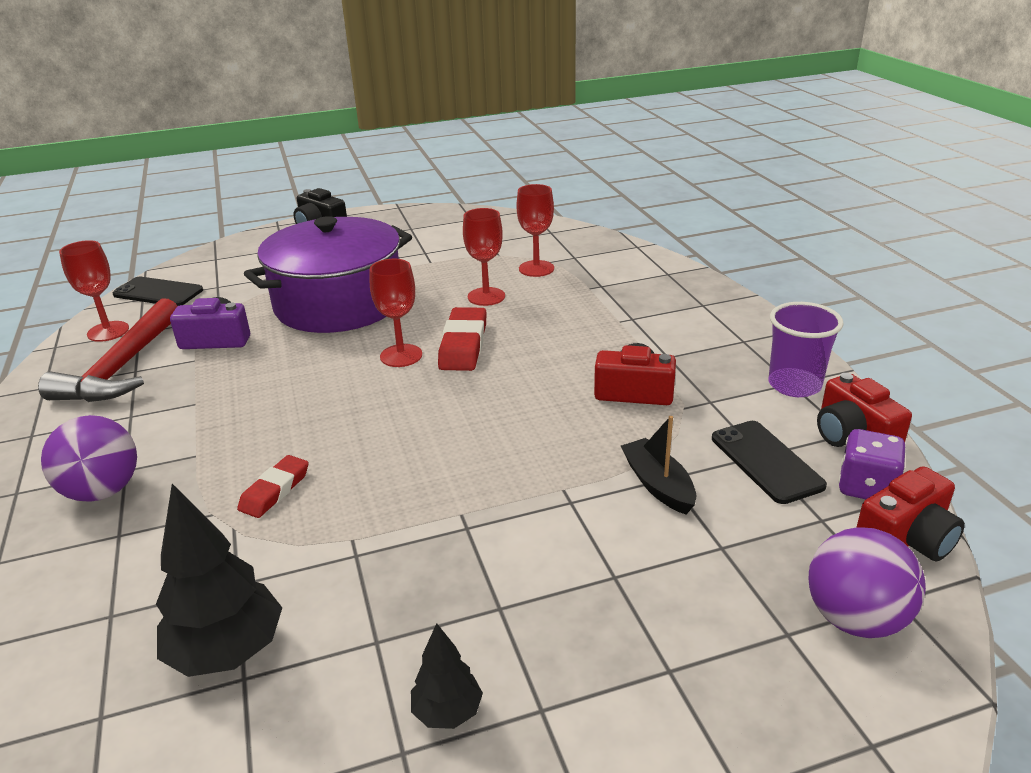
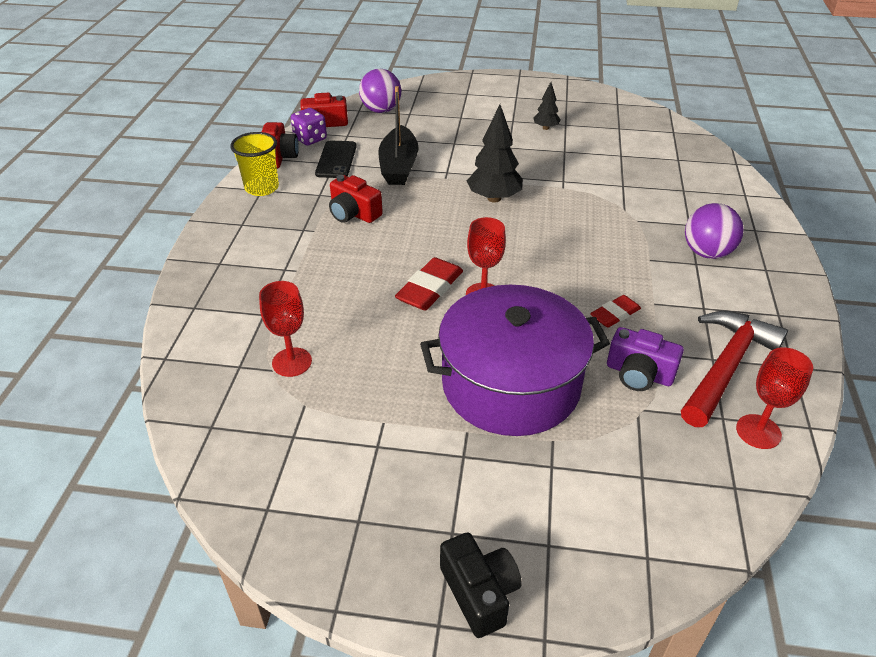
camera: 155 degrees left, 10 degrees up
black phone [113,277,203,306] -> none
black tree [156,484,282,677] -> black tree moved to [467,105,523,203]
red eraser [237,455,309,518] -> red eraser moved to [590,295,641,328]
red goblet [463,208,505,306] -> none
black boat [621,416,696,514] -> black boat [378,86,419,185], size x1.60
purple cup [769,302,844,397] -> yellow cup [230,132,279,196]

